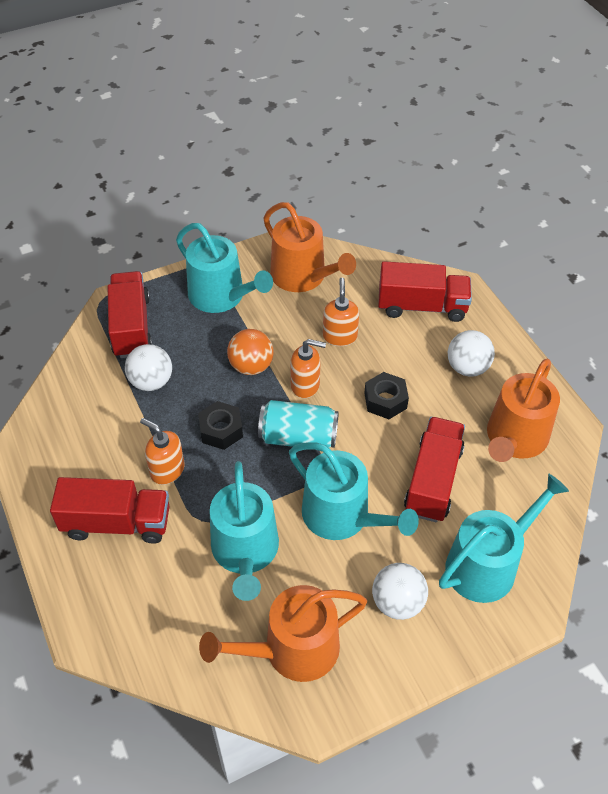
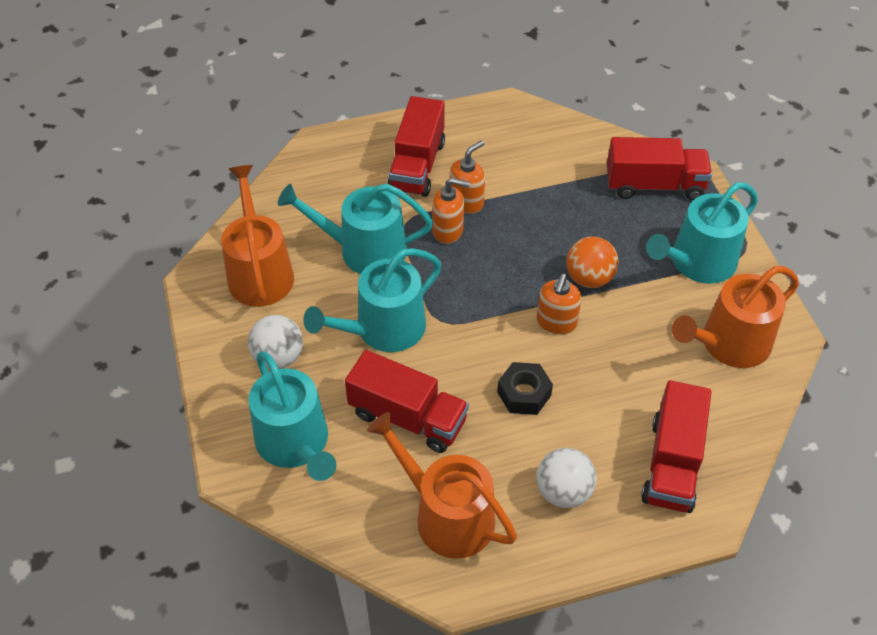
camera: 100 degrees right, 0 degrees up
white ball [125,344,172,391] -> none
black nut [198,401,243,450] -> none
turquoise can [258,400,339,448] -> none
orange soap dispenser [323,278,359,346] -> orange soap dispenser moved to [432,178,470,244]

